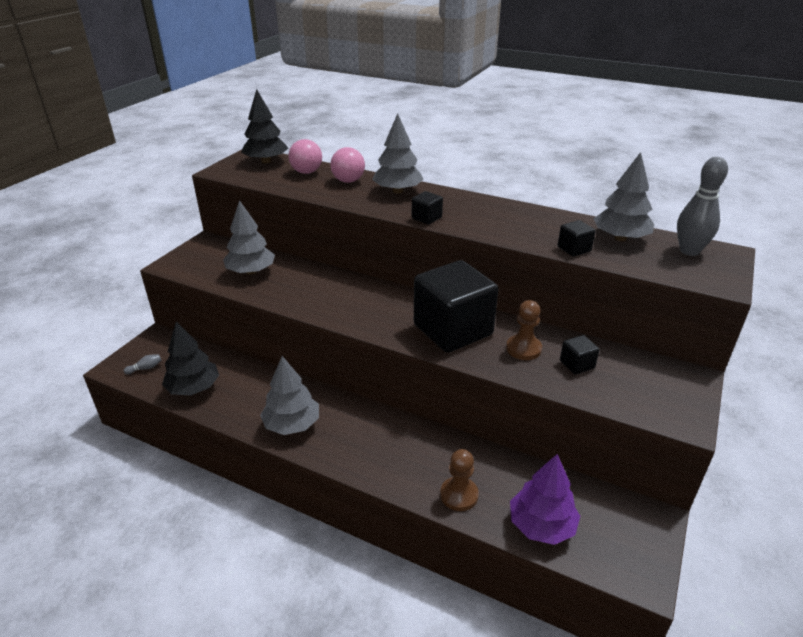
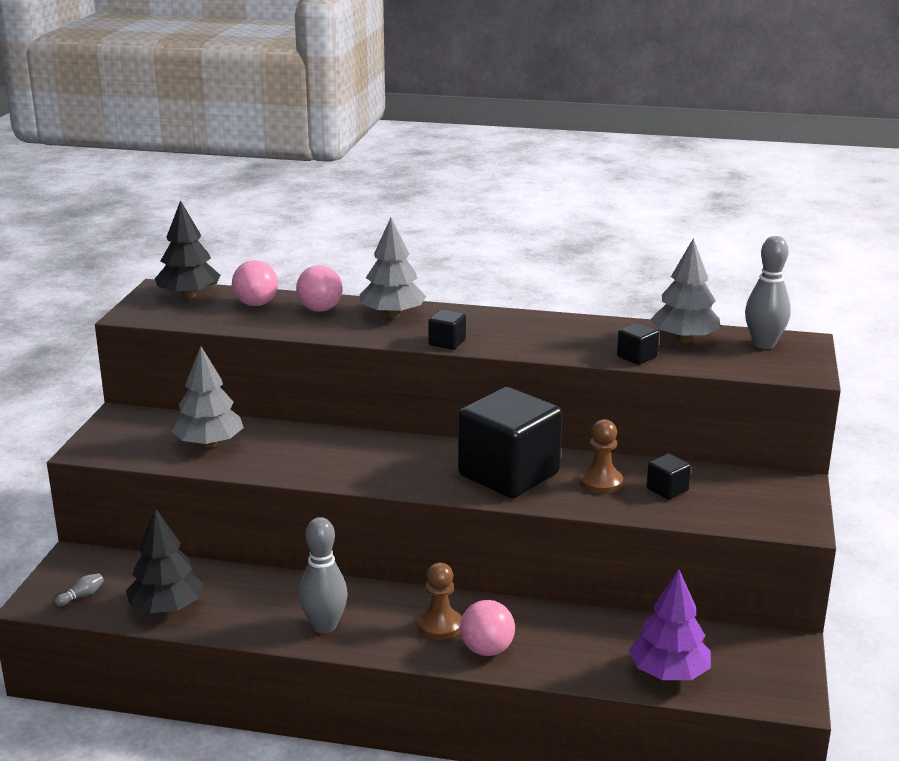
camera: 15 degrees left, 10 degrees down
grey tree [260,356,319,435] -> grey bowling pin [299,517,348,634]
brown pawn [440,449,479,511] -> brown pawn moved to [418,563,462,640]
none -> pink ball [460,600,515,656]

